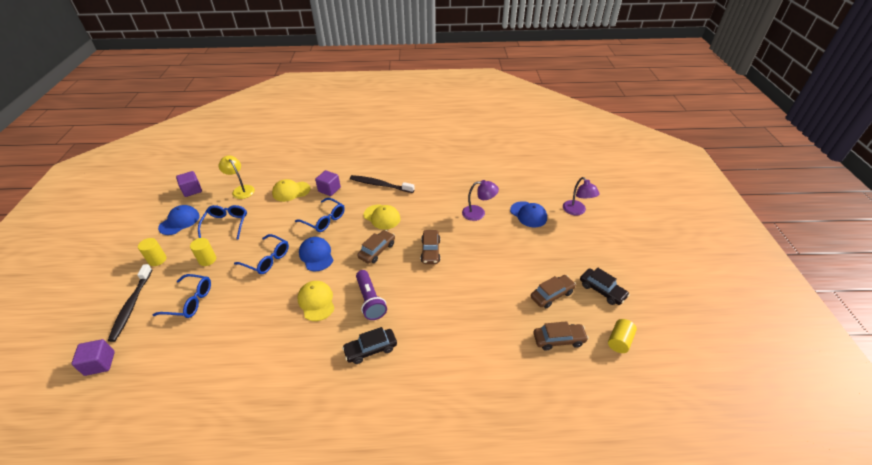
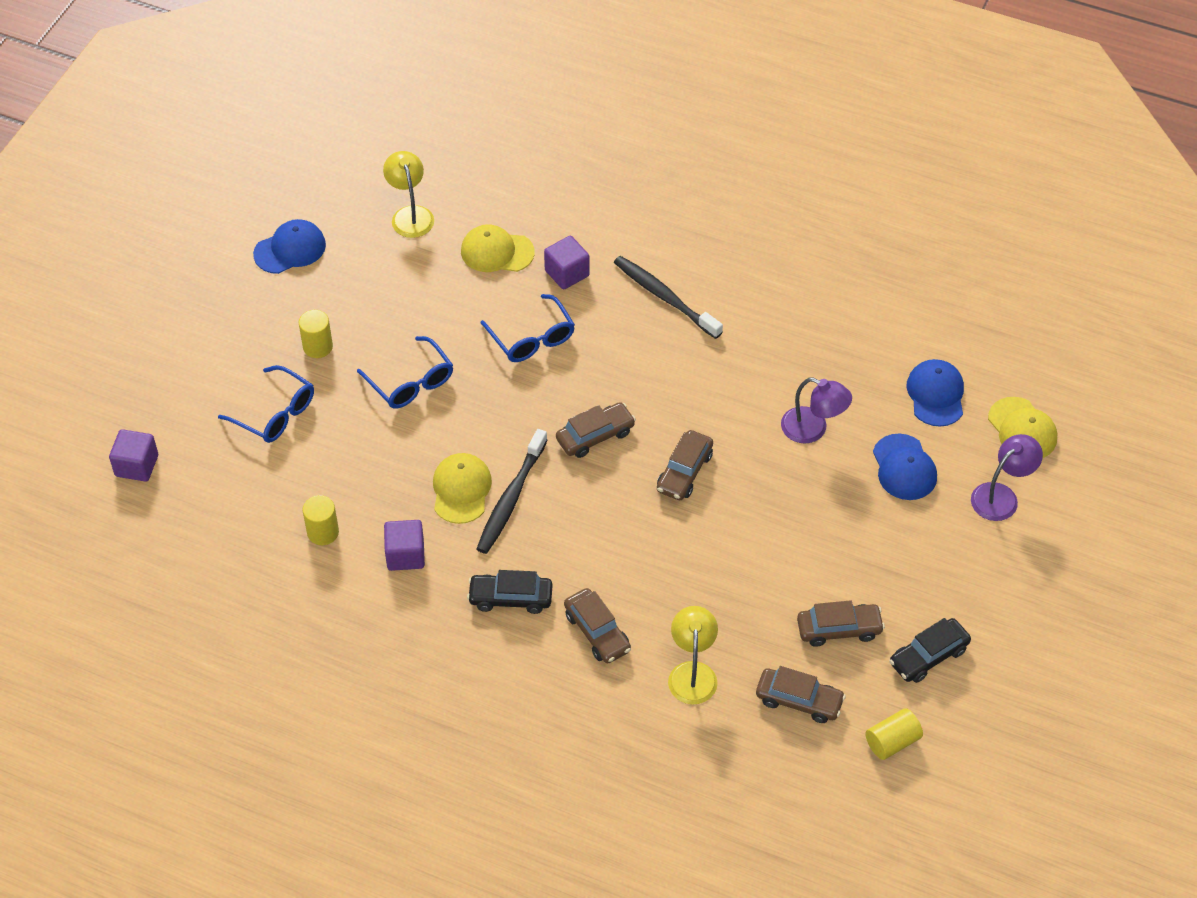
camera: 25 degrees right, 10 degrees up
black toothbrush [108,264,152,342] -> black toothbrush moved to [477,429,548,554]
yellow cylinder [138,238,166,266] -> yellow cylinder moved to [303,495,339,545]
purple cube [176,171,202,197] -> purple cube moved to [384,520,425,571]
blue glasses [198,205,247,240] -> none
blue cap [299,237,333,271] -> blue cap moved to [906,359,964,427]
purple flashlight [356,270,387,320] -> none
yellow cap [363,205,400,229] -> yellow cap moved to [988,397,1057,458]
purple lamp [563,177,600,215] -> purple lamp turned 135 degrees counterclockwise [971,434,1043,521]
black car [580,268,630,305] -> black car turned 75 degrees clockwise [889,618,971,683]
none -> brown car [564,588,631,663]
none -> yellow lamp [668,606,718,705]

